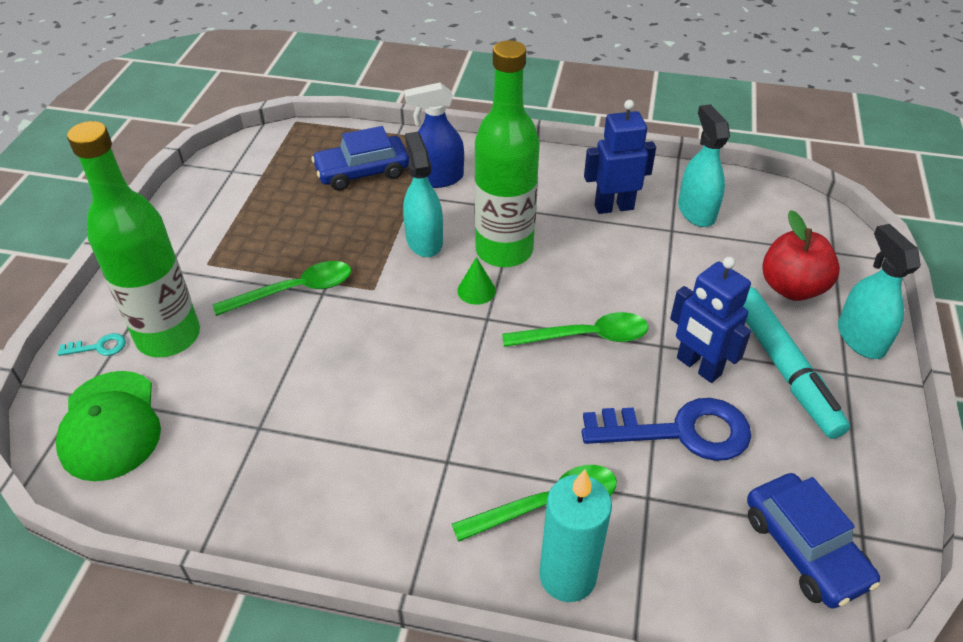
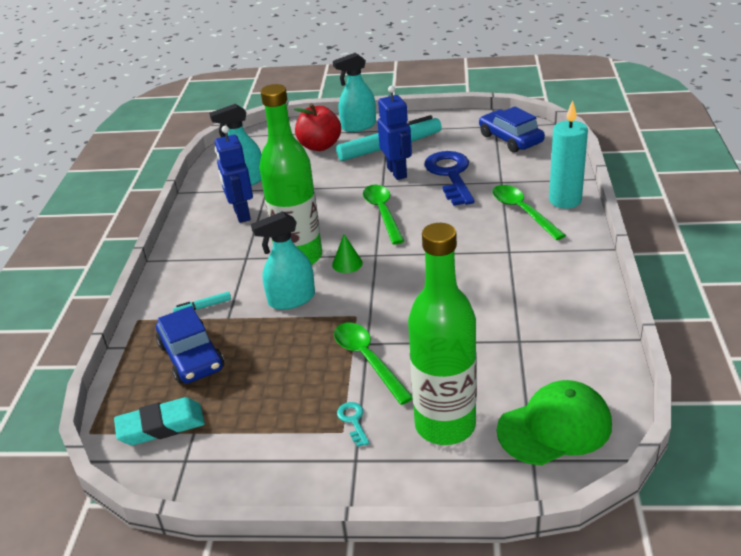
camera: 95 degrees left, 10 degrees down
turquoise key [58,333,126,356] -> turquoise key moved to [337,402,369,447]
blue spray bottle [404,83,464,188] -> turquoise marker [173,292,231,312]
blue robot [670,257,751,383] -> blue robot turned 60 degrees counterclockwise [377,85,412,180]
blue car [747,473,880,608] -> blue car turned 90 degrees counterclockwise [479,106,545,153]
none -> turquoise eraser [114,397,205,445]

